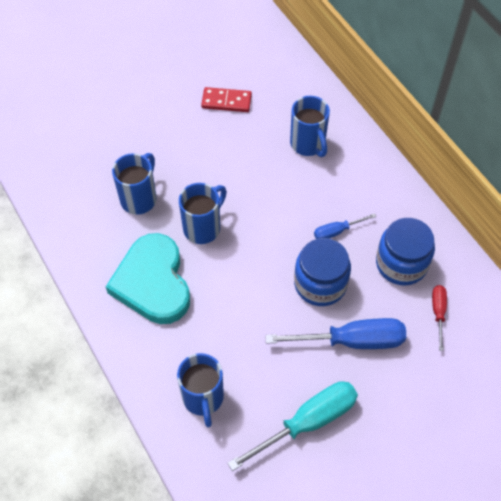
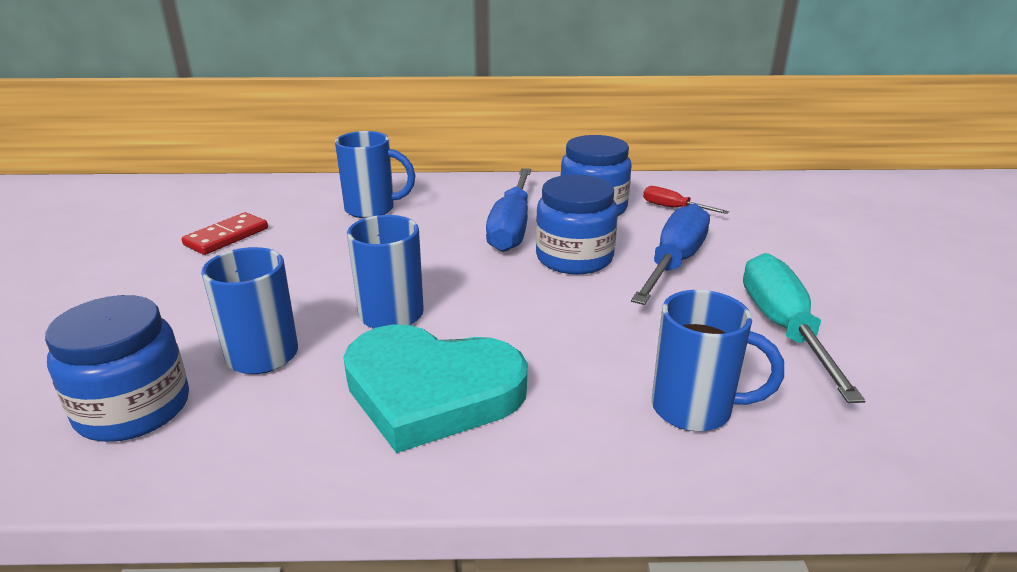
camera: 60 degrees left, 30 degrees down
blue screwdriver [314,213,376,239] -> blue screwdriver [486,168,531,252], size x1.94
none -> blue jar [45,295,189,442]

